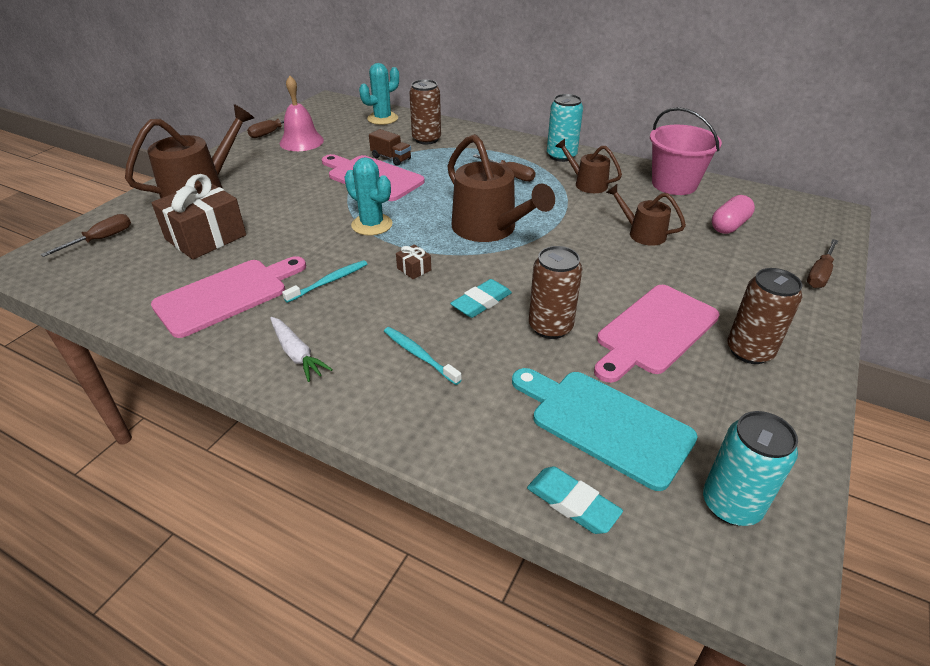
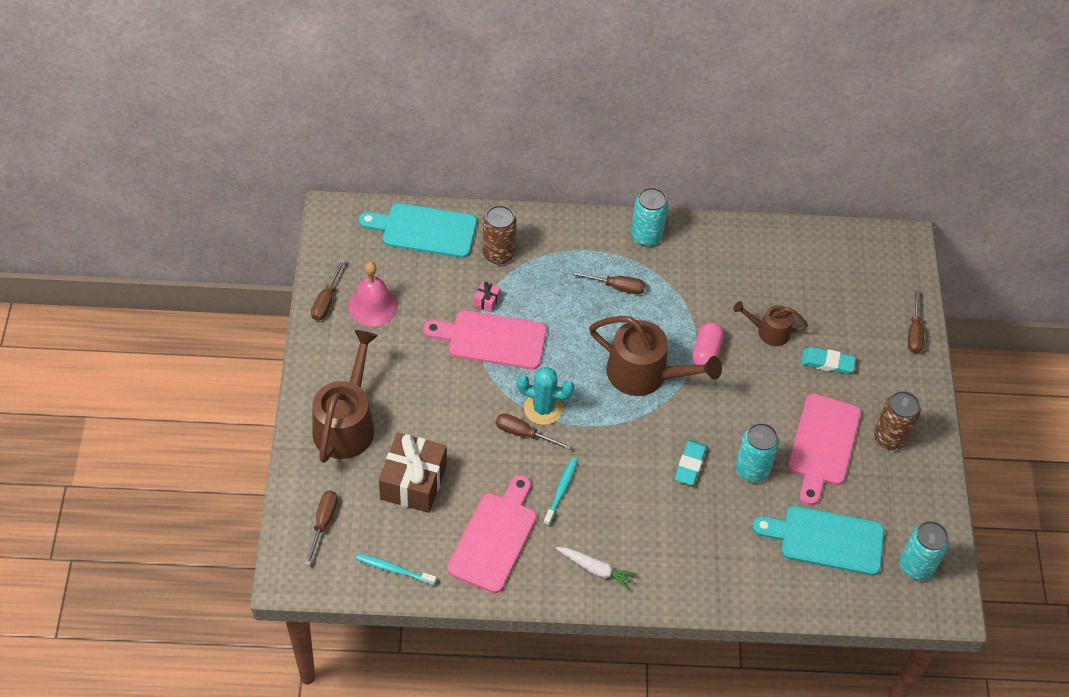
camera: 30 degrees left, 15 degrees up
turquoise cactus [359,63,399,125] -> turquoise cutting board [359,203,477,258]
brown truck [369,129,411,166] -> pink gift [474,281,500,312]
turquoise toothbrush [384,327,462,385] -> turquoise toothbrush moved to [356,554,436,585]
brown gift [396,245,431,279] -> none
turquoise eraser [527,466,623,534] -> turquoise eraser moved to [801,347,856,374]
brown can [529,246,582,339] -> turquoise can [736,423,779,482]
brown watering can [555,139,622,193] -> none
pink bucket [650,107,722,195] -> none
pink capsule [712,195,755,234] -> pink capsule moved to [692,322,724,365]
none -> brown screwdriver [496,414,571,450]

